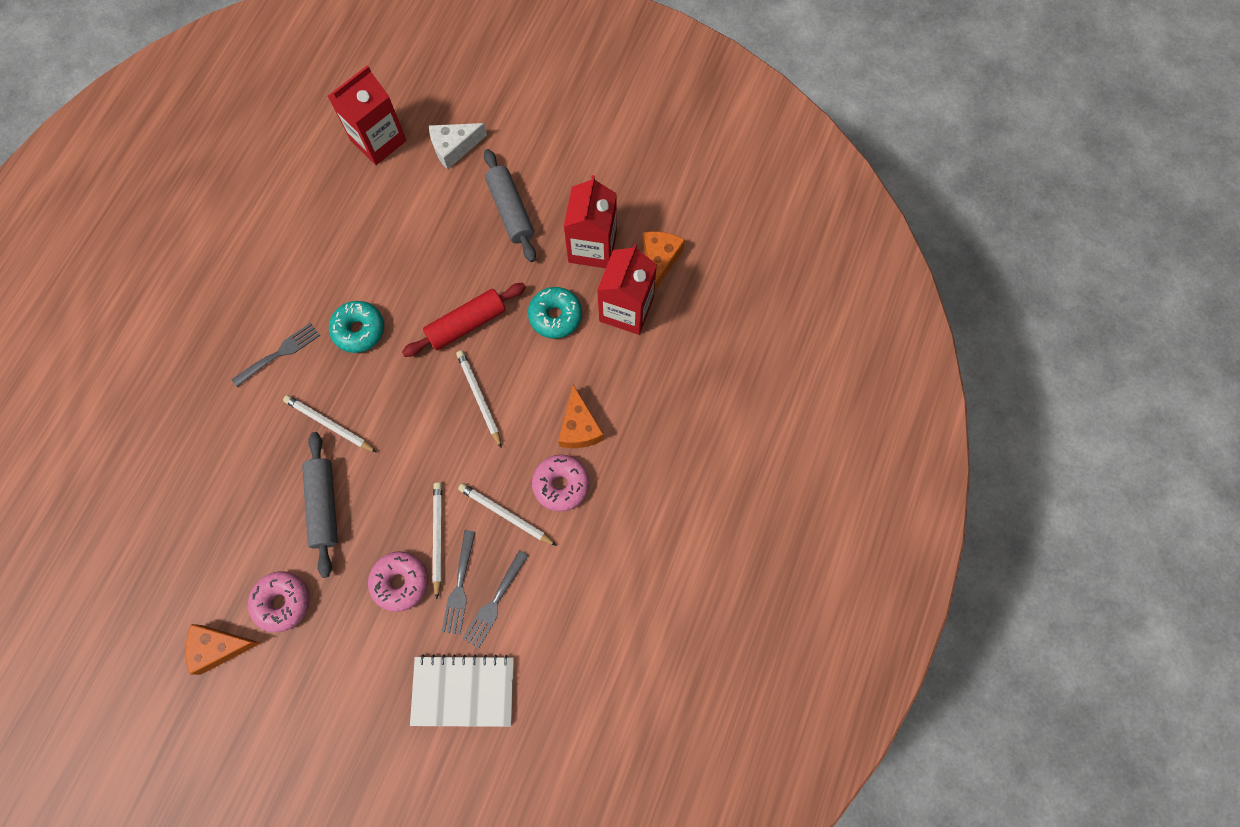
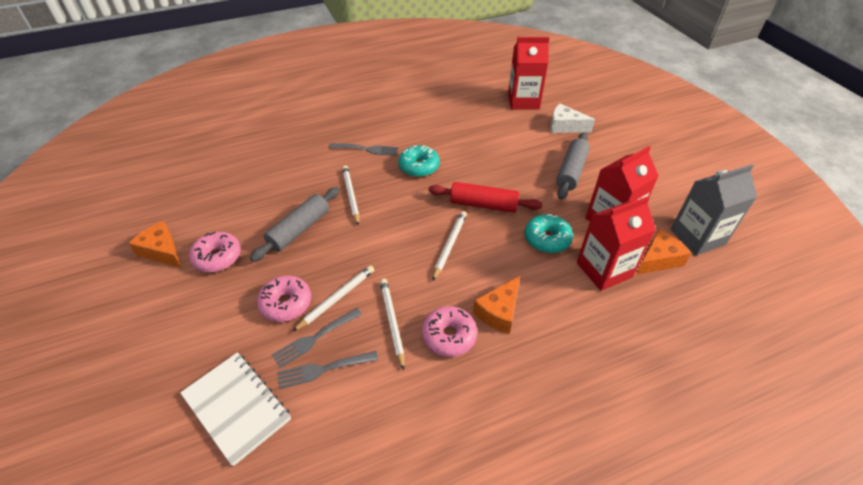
camera: 45 degrees right, 25 degrees down
none -> grey carton [671,164,757,255]

